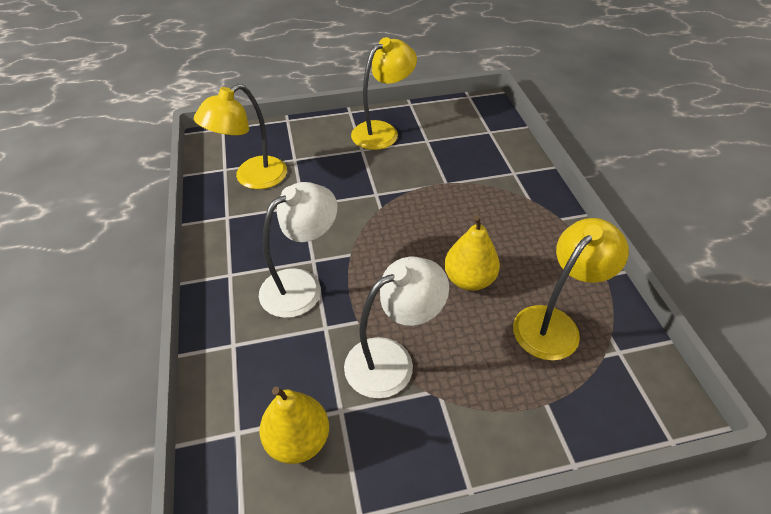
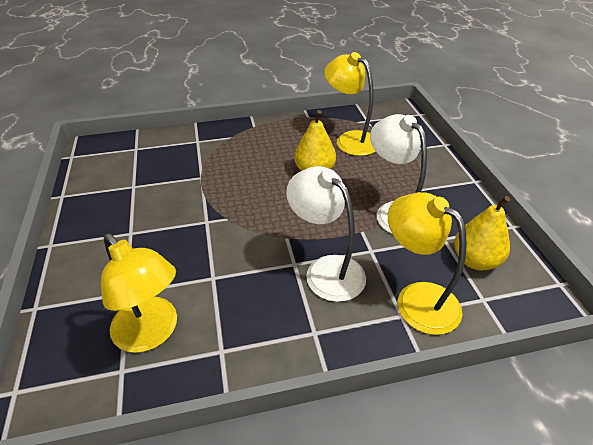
camera: 90 degrees left, 5 degrees down
yellow lamp [351,37,417,150] -> yellow lamp moved to [388,192,467,335]

